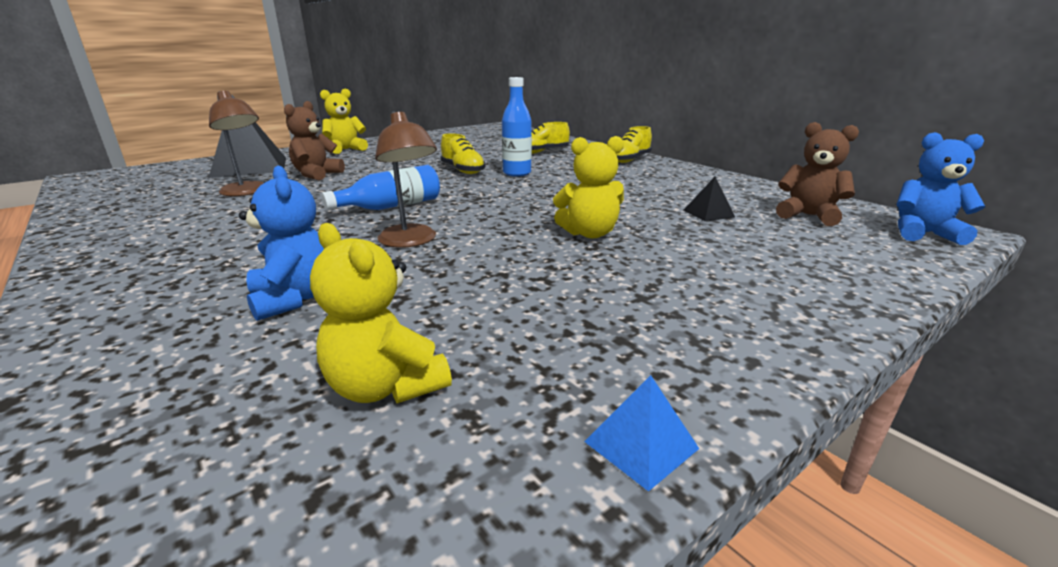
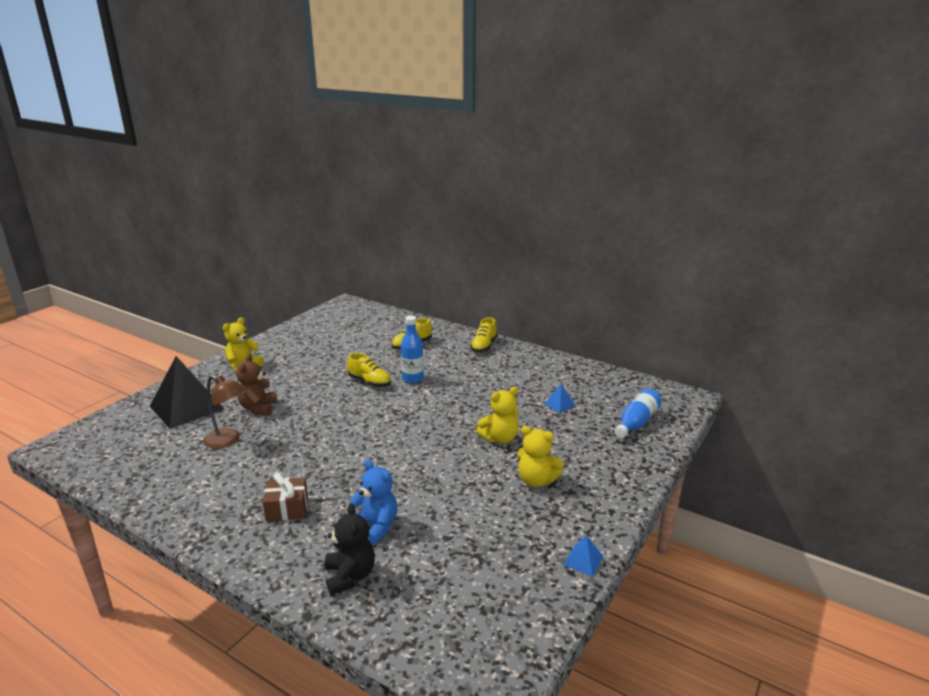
camera: 20 degrees left, 0 degrees up
yellow teddy bear [310,223,452,403] -> yellow teddy bear moved to [517,426,564,487]
blue bottle [322,165,440,210] -> blue bottle moved to [614,389,662,438]
brown lamp [375,111,437,248] -> none
black pyramid [684,177,735,221] -> blue pyramid [544,384,576,413]
brown teddy bear [776,122,859,226] -> none
blue teddy bear [897,132,985,245] -> none
none -> brown gift [262,473,308,521]
none -> black teddy bear [325,503,375,595]

